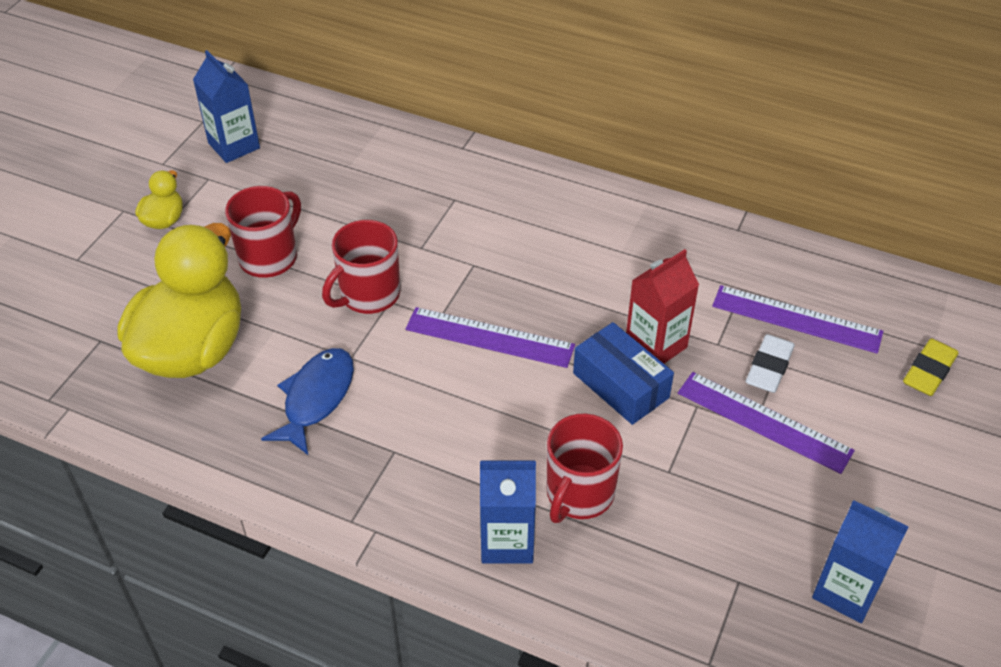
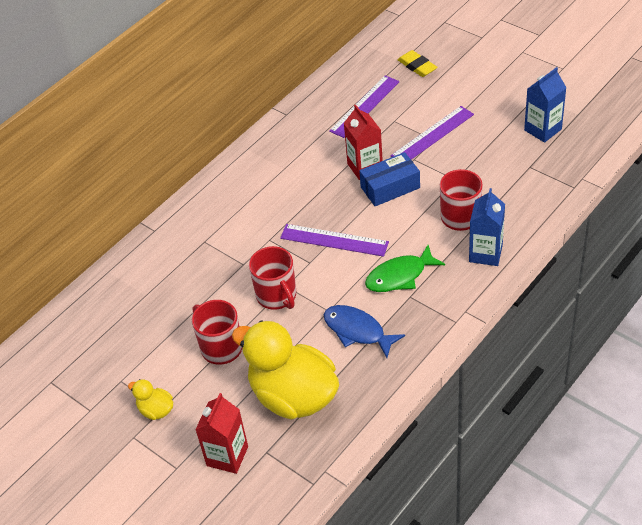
camera: 70 degrees left, 0 degrees up
blue carton [193,50,260,163] -> none
purple ruler [405,307,575,368] -> purple ruler turned 75 degrees clockwise [280,224,389,257]
white eraser [746,334,795,393] -> none
none -> red carton [195,393,248,474]
none -> green fish [365,245,445,292]

